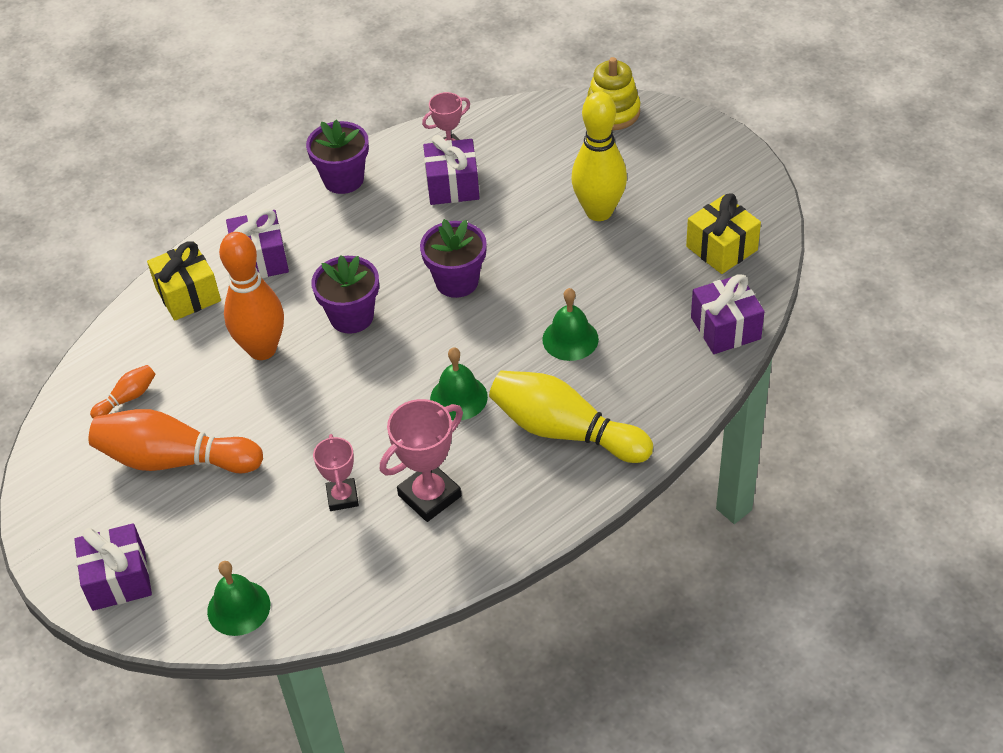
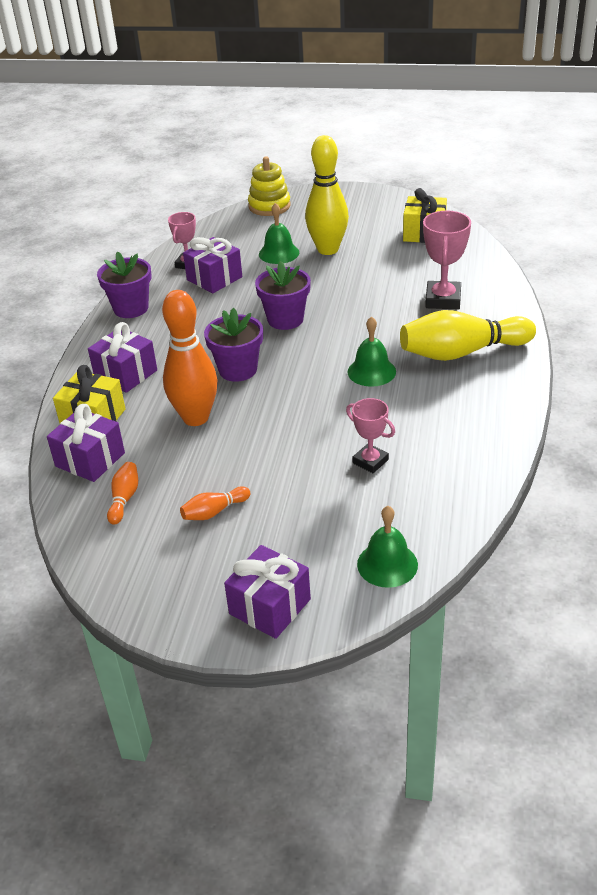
camera: 40 degrees left, 10 degrees down
orange bowling pin [89,409,263,473] -> orange bowling pin [180,486,250,520], size x0.45
pink trophy [380,399,463,522] -> pink trophy moved to [423,211,471,310]
green bell [542,288,599,361] -> green bell moved to [259,203,299,264]
purple gift [691,274,765,354] -> purple gift moved to [47,404,125,482]

